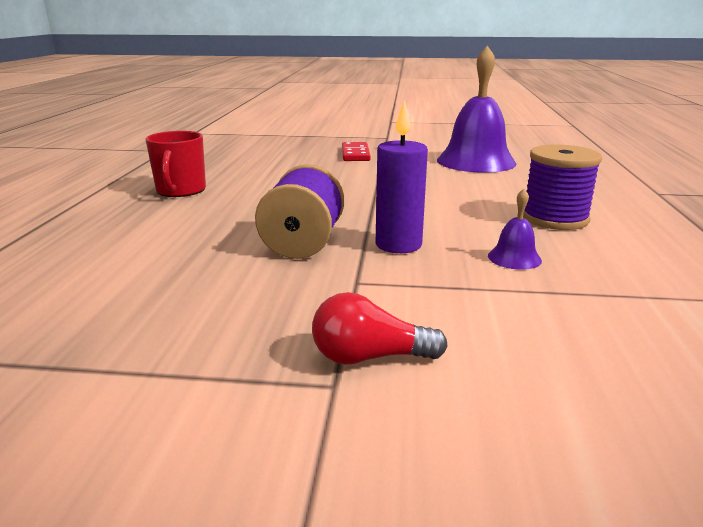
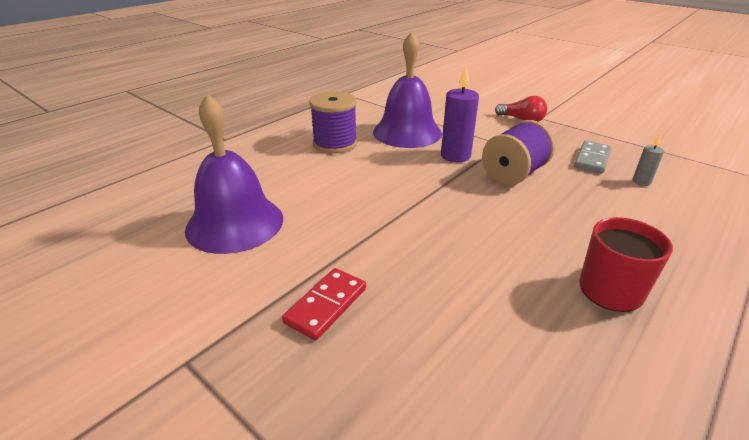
camera: 145 degrees left, 10 degrees up
purple bell [488,189,542,270] -> purple bell [373,32,442,148], size x2.38
none -> grey domino [574,141,611,173]
none -> grey candle [633,135,664,186]

